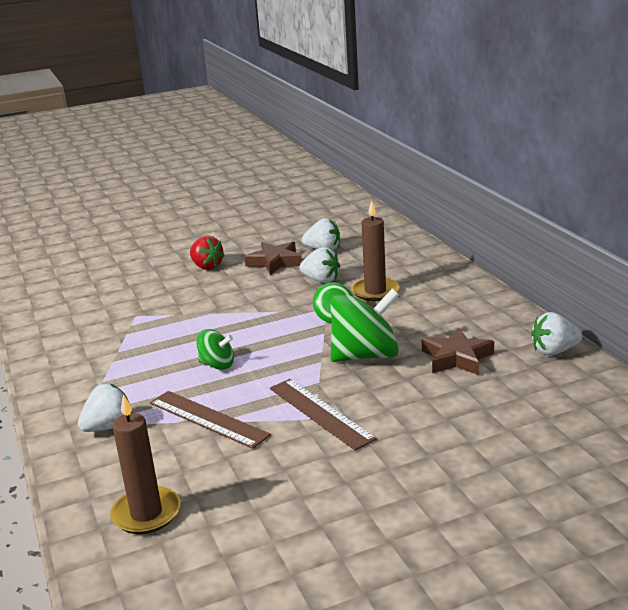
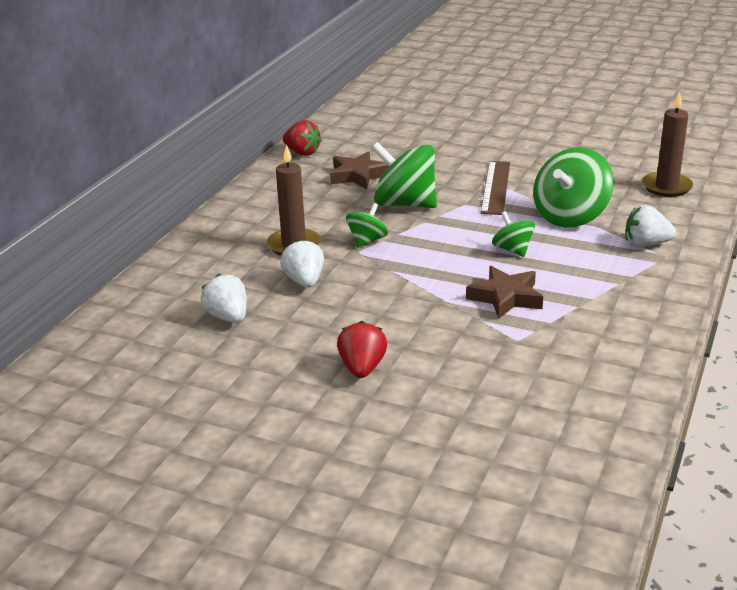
camera: 135 degrees left, 5 degrees up
brown ruler [150,391,271,449] -> green spinning top [533,147,614,228]
brown star [244,242,302,275] -> brown star moved to [466,266,543,319]
white strawberry [531,312,582,355] -> red strawberry [283,120,322,156]

